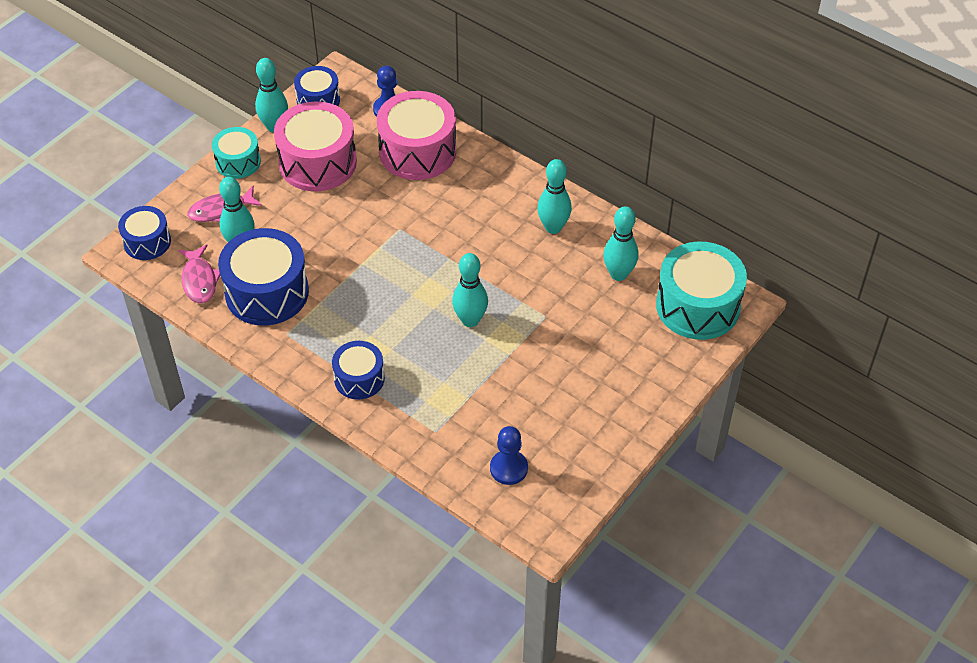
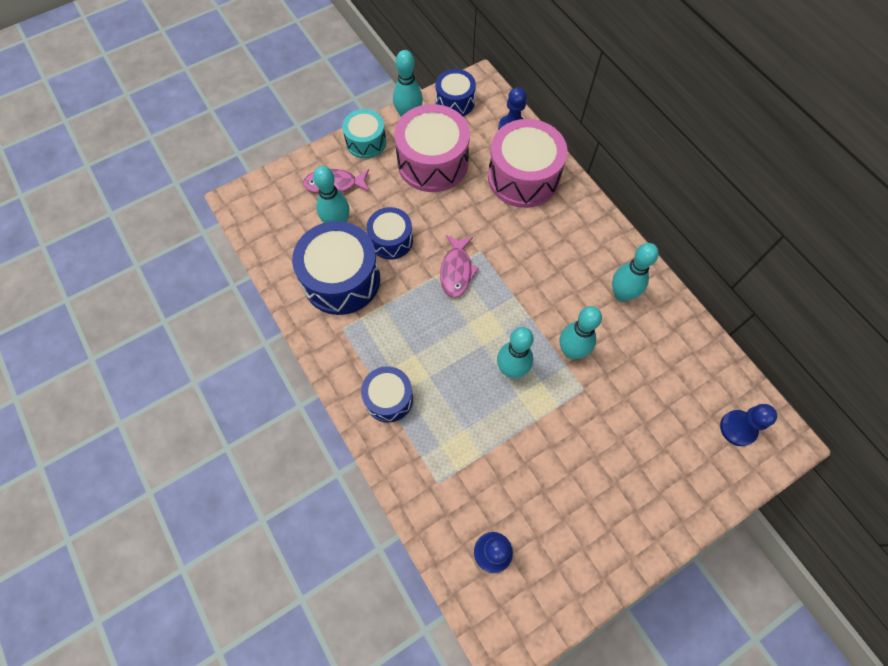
camera: 20 degrees right, 15 degrees up
blue drum [118,206,171,260] -> blue drum moved to [367,207,413,259]
pink fish [178,244,220,303] -> pink fish moved to [440,235,479,298]
turquoise bowling pin [603,206,639,281] -> turquoise bowling pin moved to [560,306,602,359]
turquoise drum [656,242,747,340] -> blue pawn [720,404,777,446]

